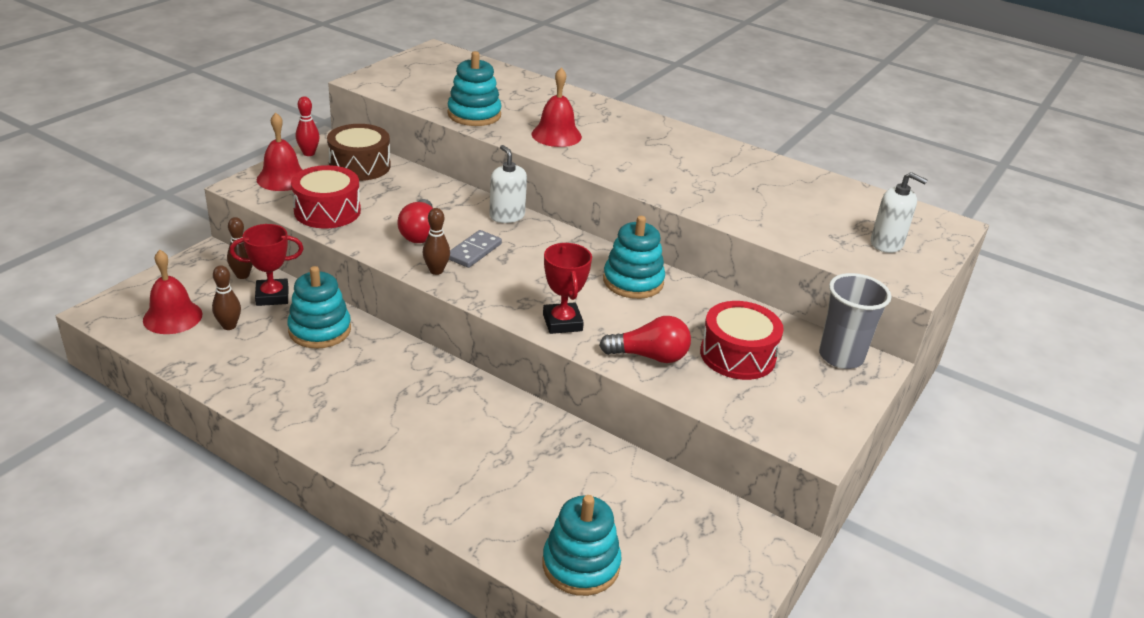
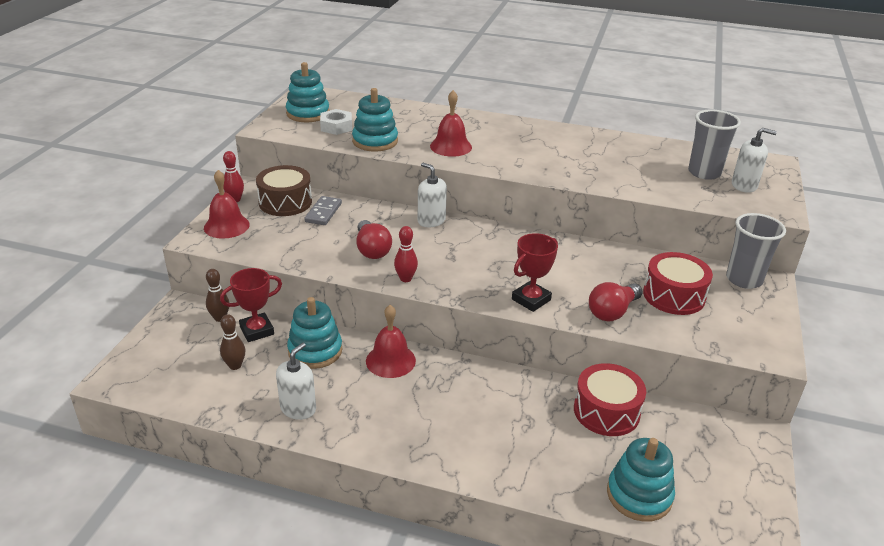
camera: 15 degrees left, 0 degrees up
red bell [143,250,202,334] -> red bell moved to [366,305,416,378]
red drum [291,165,361,228] -> red drum moved to [574,363,646,436]
brown bowling pin [423,208,450,275] -> red bowling pin [394,226,418,282]
grey domino [449,230,502,268] -> grey domino moved to [304,196,342,225]
red trophy [543,243,592,334] -> red trophy turned 75 degrees clockwise [512,233,558,312]
red light bulb [599,316,691,363] -> red light bulb turned 150 degrees clockwise [589,282,643,321]
turquoise stacking toy [603,216,665,299] -> turquoise stacking toy moved to [286,62,330,122]
none -> white soap dispenser [276,343,316,420]
none -> white nut [320,109,352,135]
none -> grey cup [688,109,741,180]

